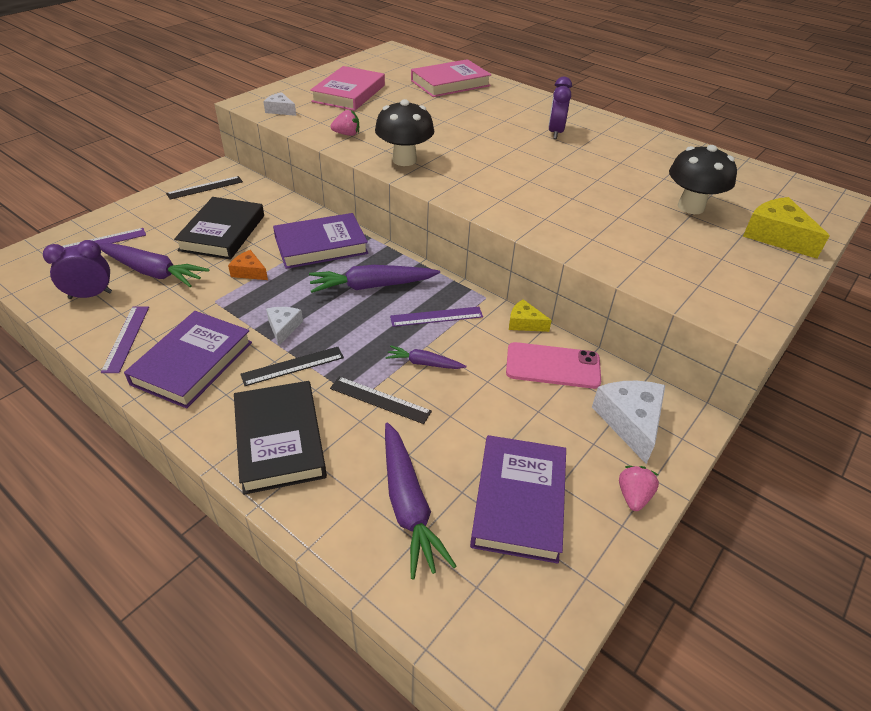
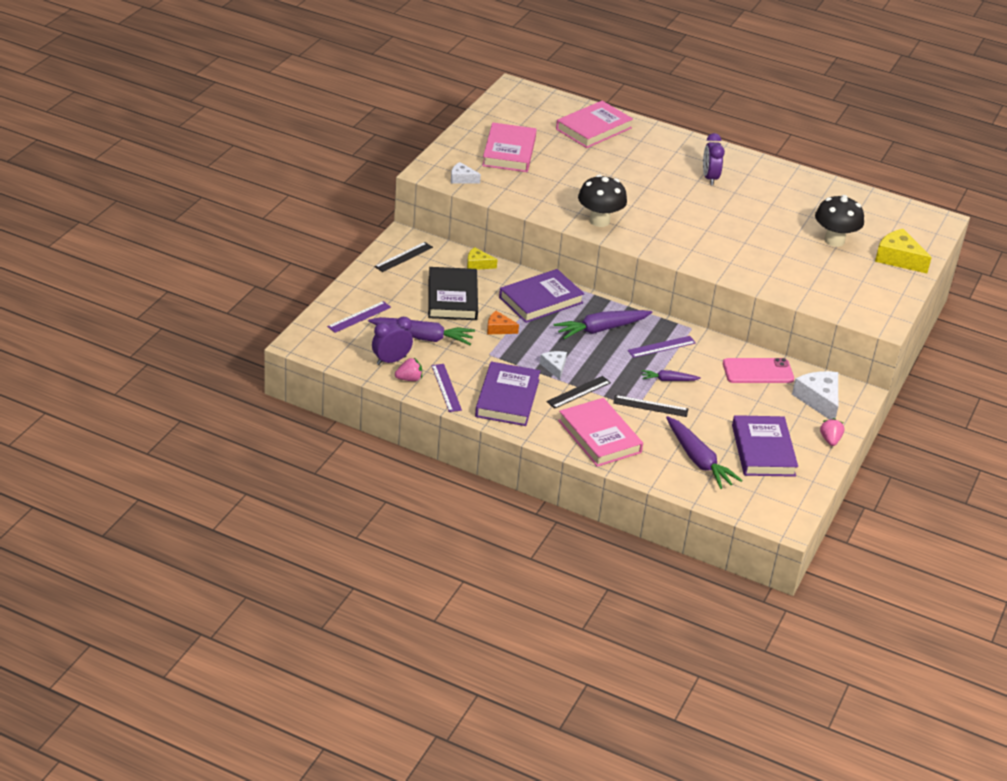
camera: 15 degrees left, 5 degrees down
black book [234,381,327,495] -> pink book [558,398,643,467]
pink strawberry [331,110,359,136] -> pink strawberry moved to [395,358,422,381]
yellow cheese [509,299,552,332] -> yellow cheese moved to [467,247,498,270]

